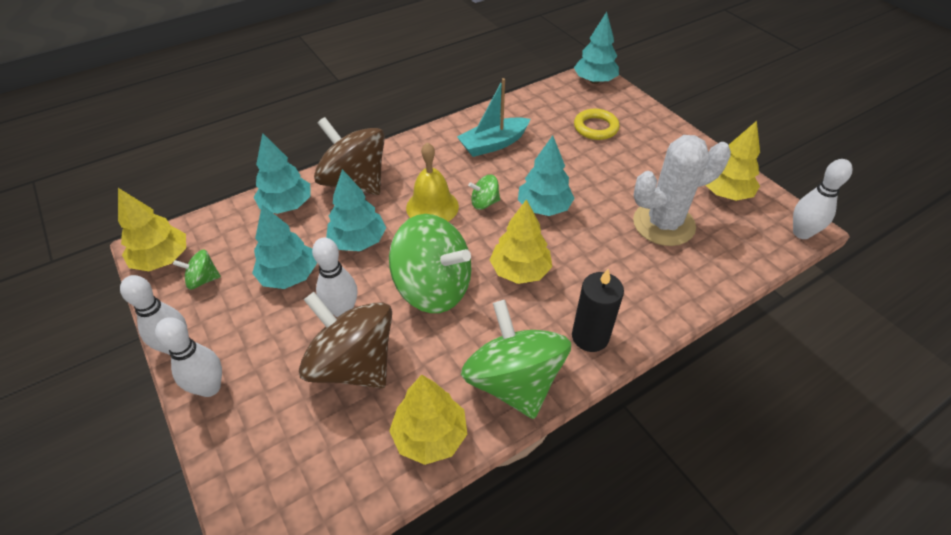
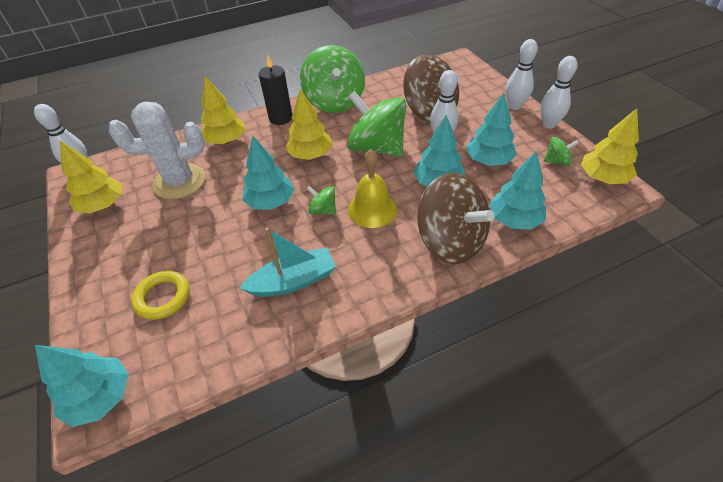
camera: 170 degrees left, 0 degrees up
yellow tree [389,375,467,465] -> yellow tree moved to [201,76,246,144]
green spinning top [468,175,500,210] -> green spinning top turned 150 degrees counterclockwise [307,186,336,214]

